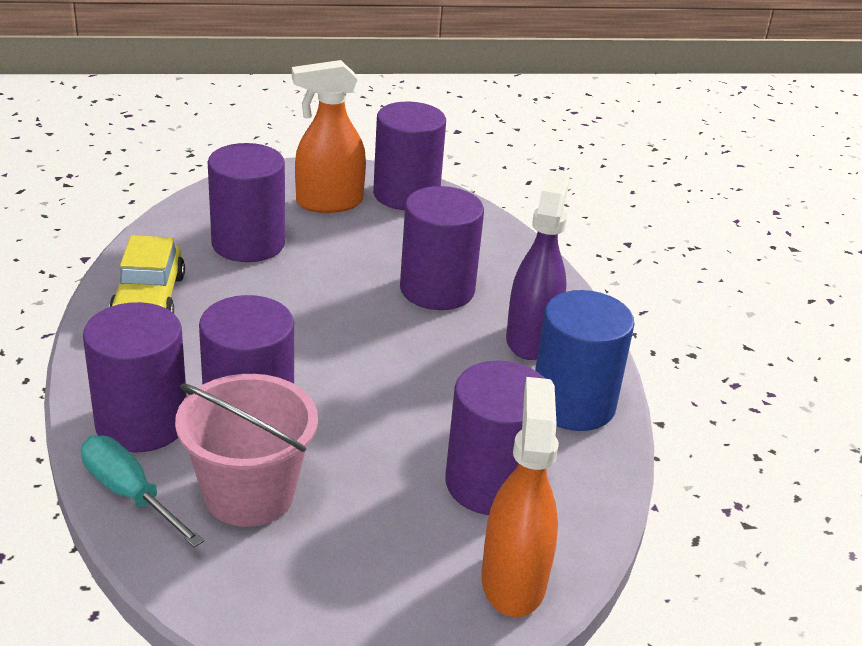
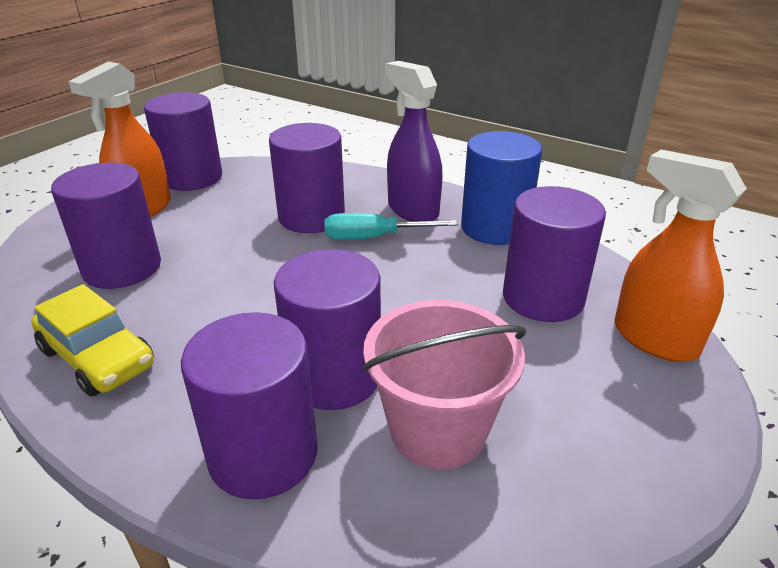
camera: 45 degrees left, 0 degrees up
turquoise screwdriver [81,436,204,547] -> turquoise screwdriver moved to [324,213,458,240]

